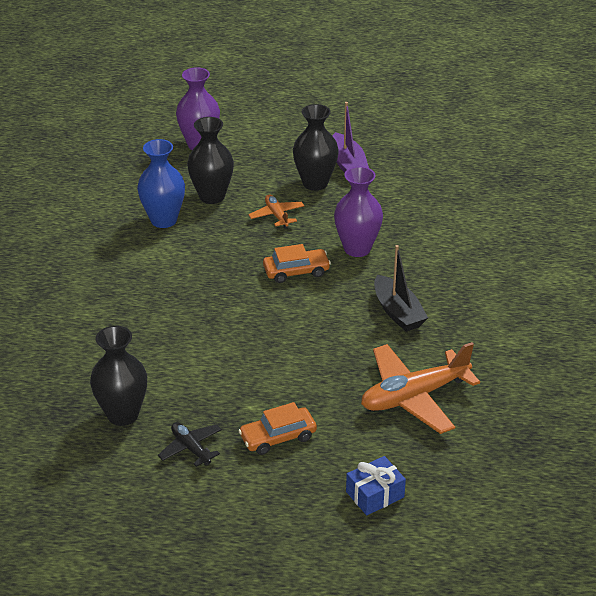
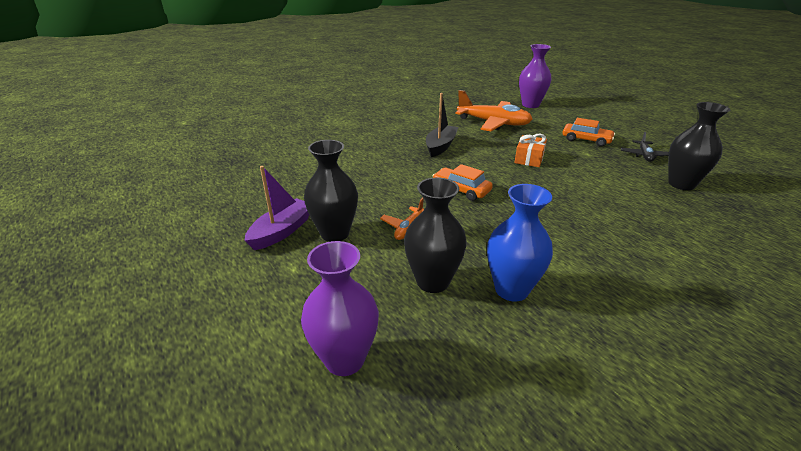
camera: 130 degrees left, 5 degrees down
purple vase [334,166,383,257] -> purple vase moved to [519,44,551,108]
blue gift [346,456,406,515] -> none
none -> orange gift [514,134,547,167]

